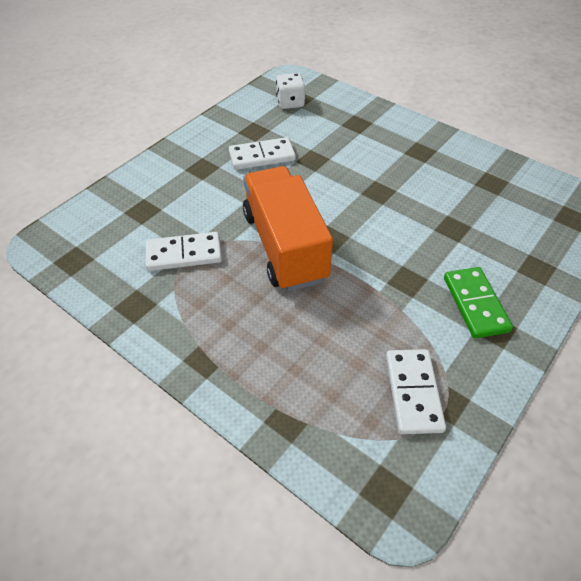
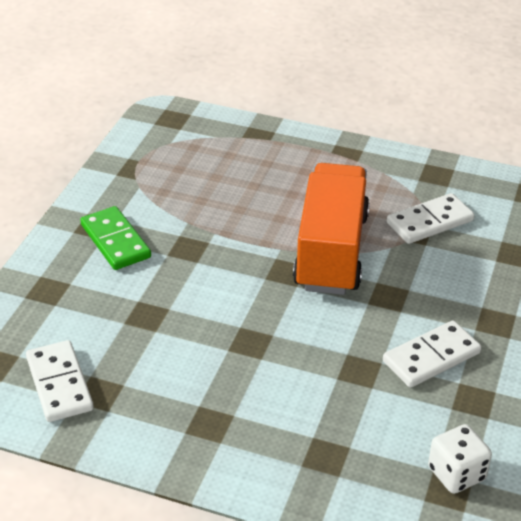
camera: 160 degrees right, 10 degrees down
orange truck [243,166,333,291] -> orange truck turned 135 degrees counterclockwise [293,163,370,295]
white domino [386,349,446,434] -> white domino moved to [26,340,94,422]

